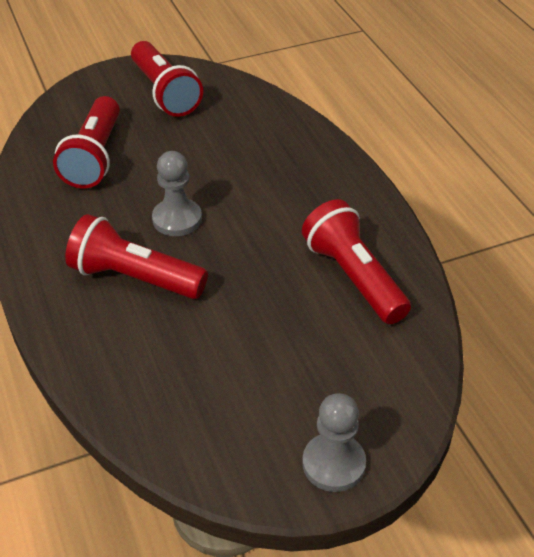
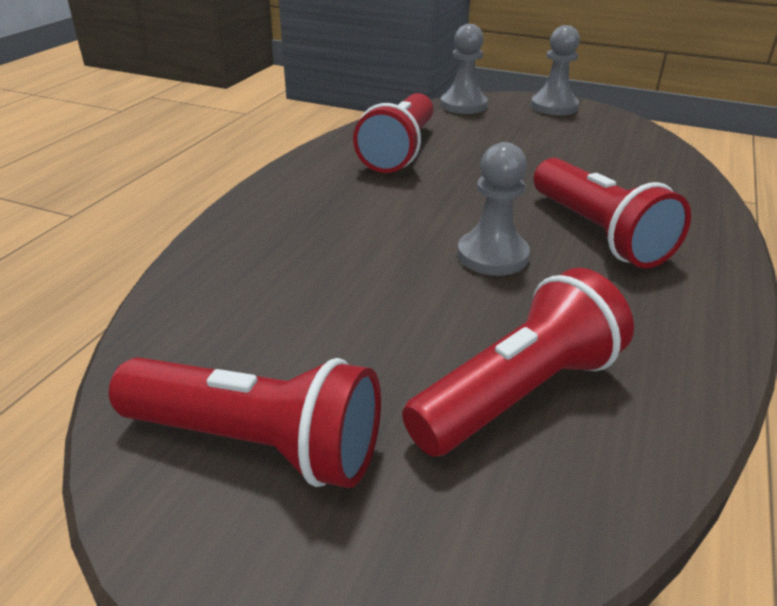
camera: 135 degrees left, 10 degrees down
red flashlight [131,41,203,117] -> red flashlight turned 90 degrees clockwise [109,357,381,488]
none -> grey pawn [441,24,488,114]

